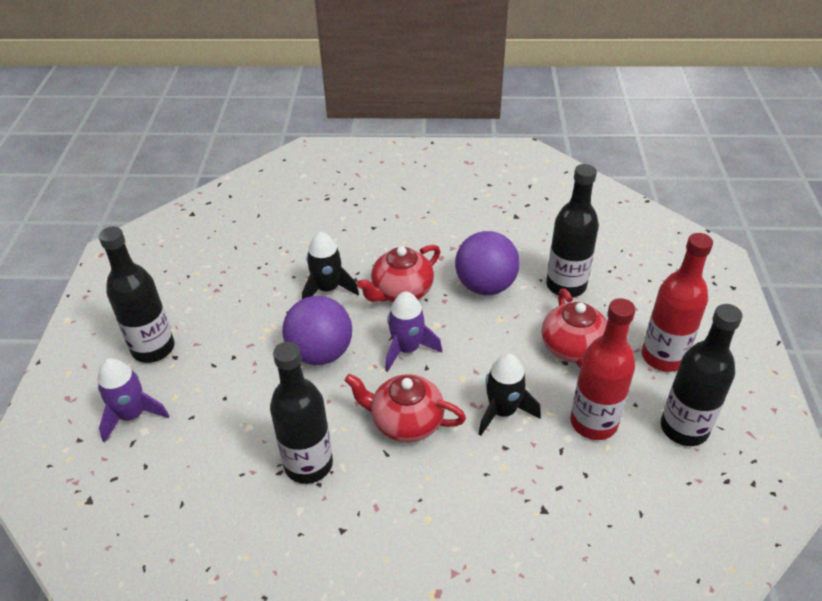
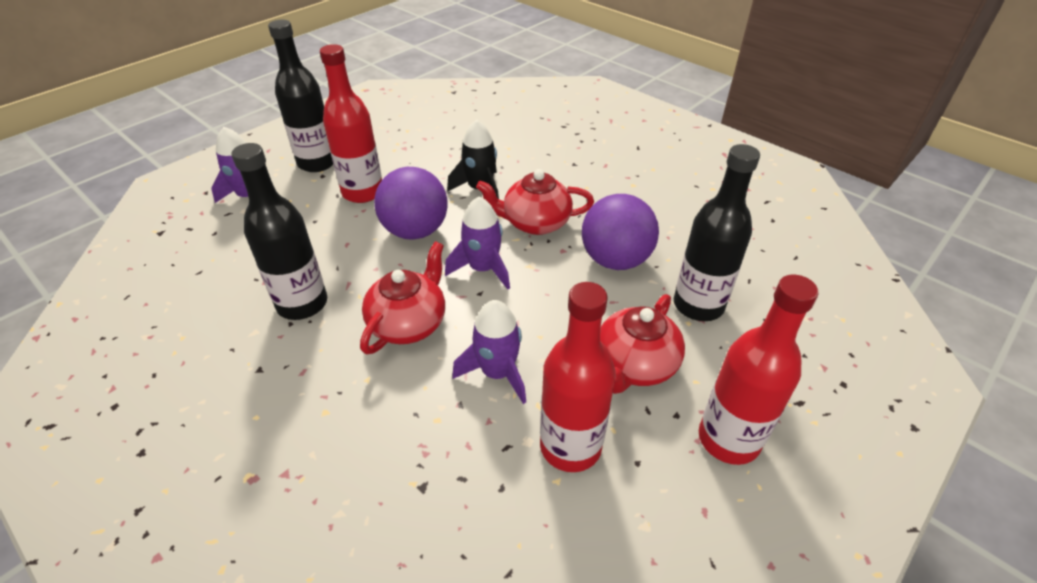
camera: 40 degrees right, 0 degrees up
red teapot [345,374,466,442] -> red teapot turned 60 degrees clockwise [360,241,445,355]
black rocket [479,354,541,436] -> purple rocket [452,300,526,404]
black bottle [661,304,743,446] -> none
none -> red bottle [320,44,382,203]

